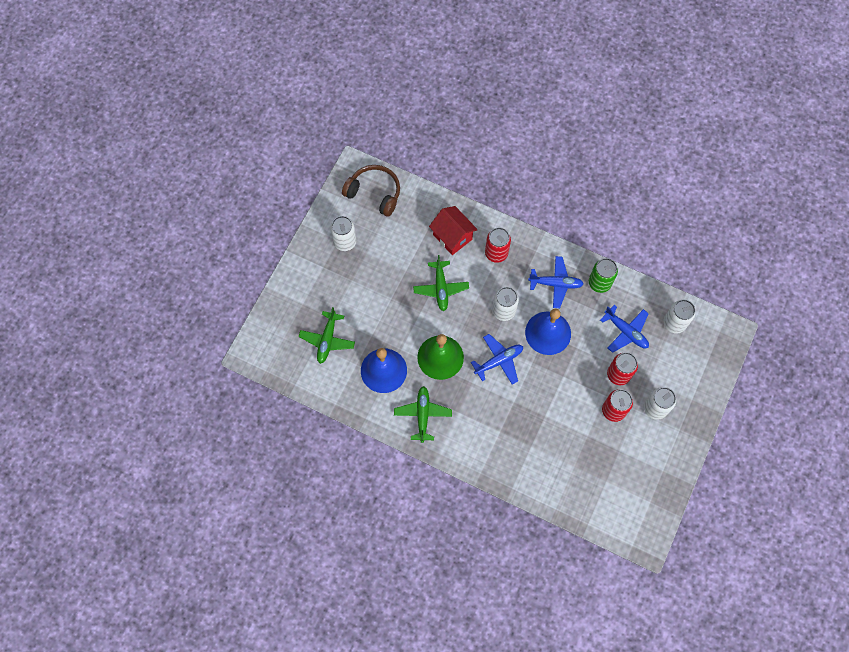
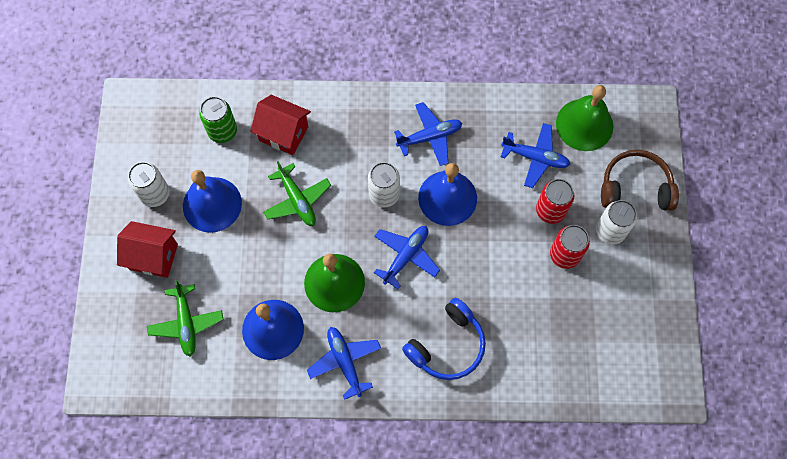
camera: 25 degrees left, 0 degrees up
brown headphones [342,165,400,217] -> brown headphones moved to [601,150,679,210]
green plane [394,386,452,443] -> blue plane [307,327,381,400]
red can [485,228,511,263] -> none
green can [589,258,618,293] -> green can moved to [199,96,237,143]
white can [664,300,695,334] -> green bell [556,85,613,151]
none -> red house [117,221,178,278]
none -> blue bell [183,170,242,233]
none -> blue headphones [402,298,486,380]

